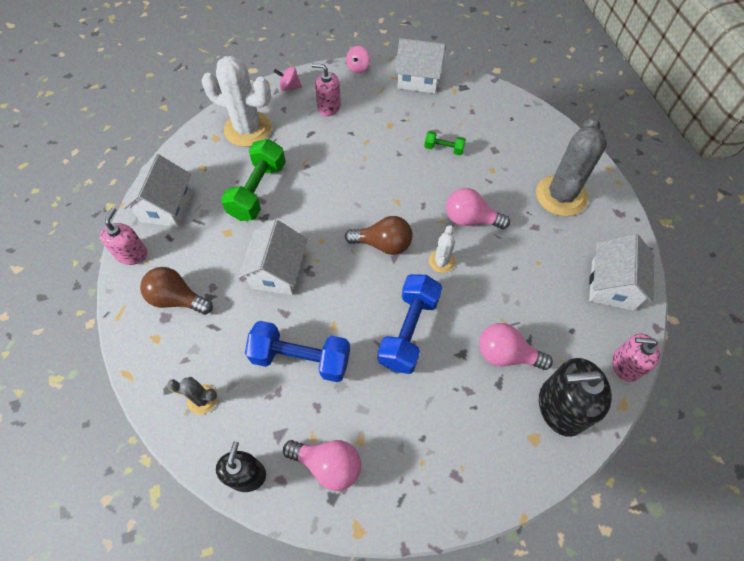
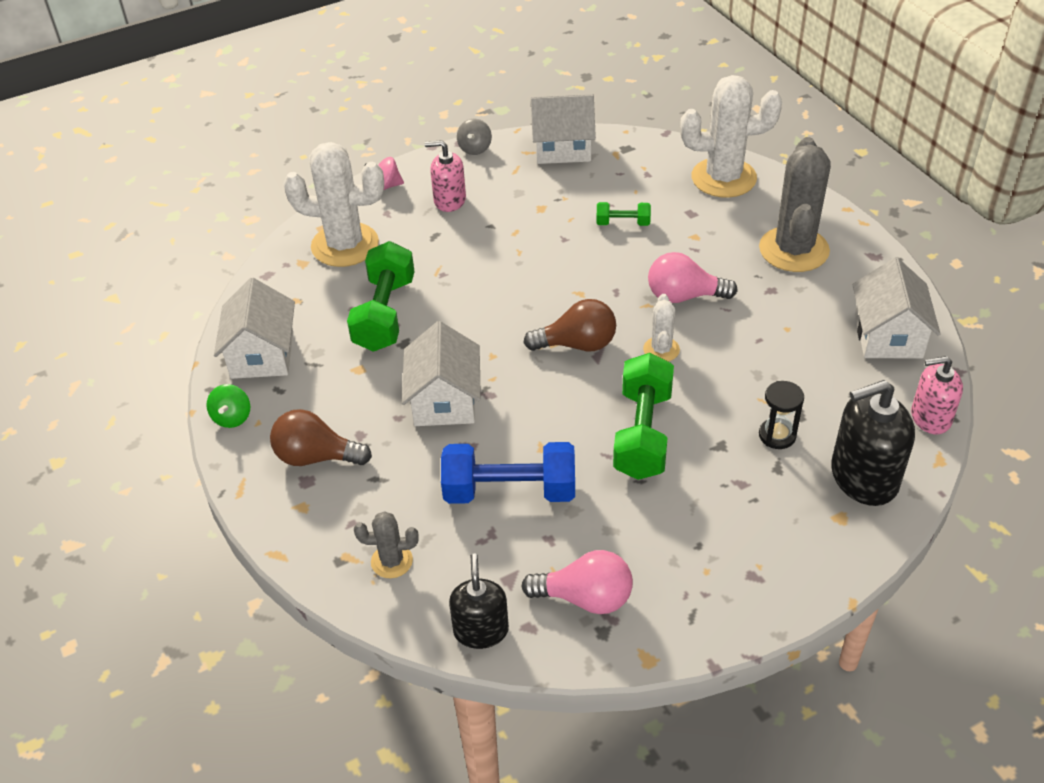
camera: 10 degrees left, 15 degrees down
pink soap dispenser [100,208,147,265] -> green spinning top [207,384,250,428]
pink spinning top [346,46,370,73] -> grey spinning top [457,119,492,155]
blue dumbbell [378,274,442,374] -> green dumbbell [613,353,674,480]
pink light bulb [479,323,553,370] -> black hourglass [759,381,804,449]
none -> white cactus [680,75,782,198]

